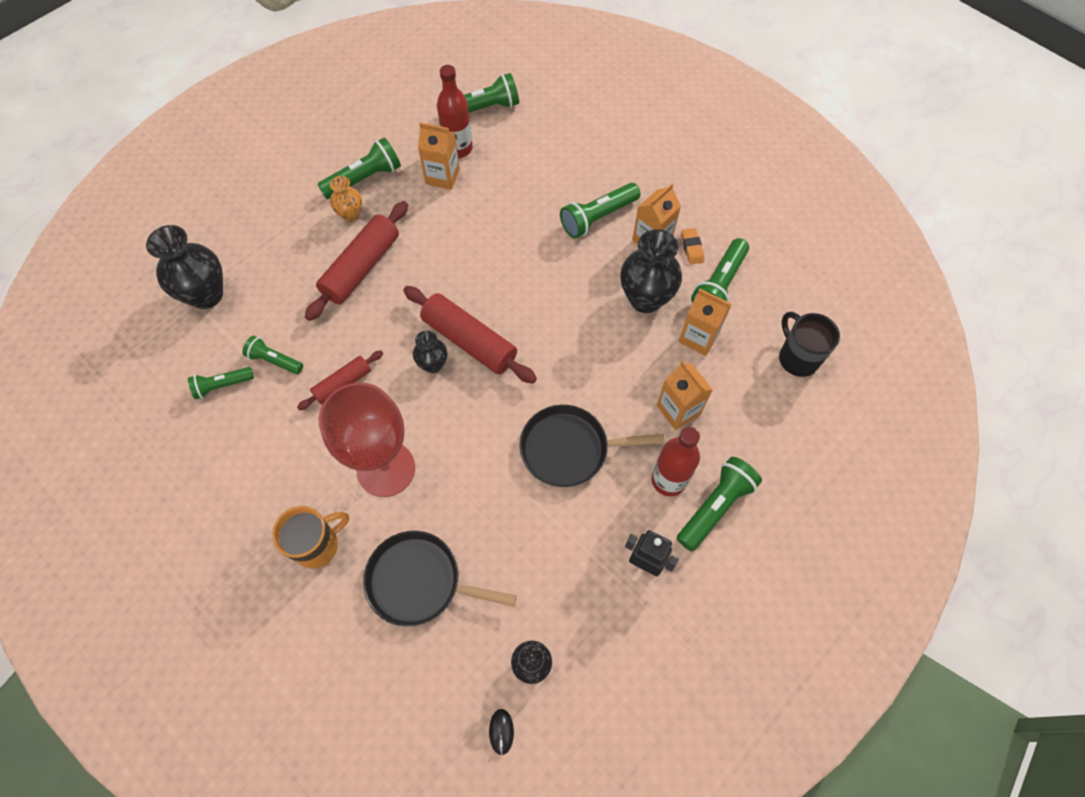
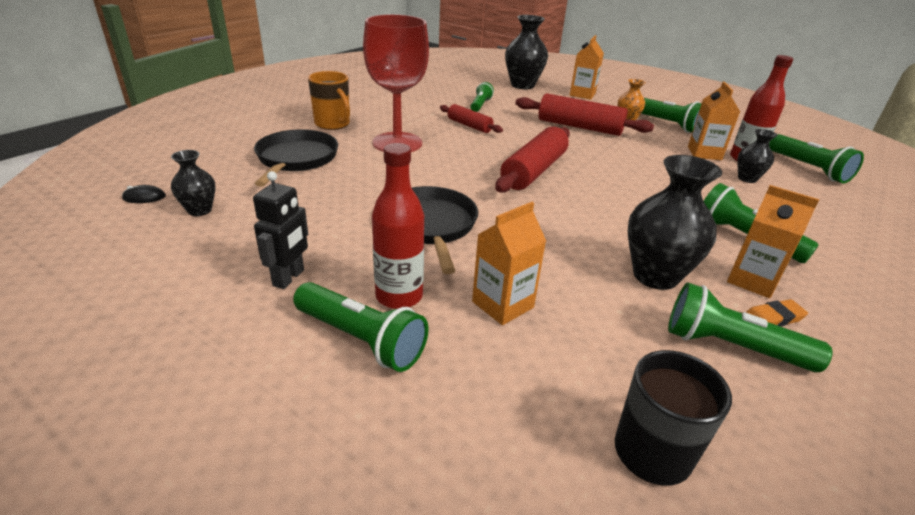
camera: 80 degrees right, 30 degrees down
green flashlight [188,367,254,399] -> none
black vase [413,330,447,373] -> black vase moved to [737,129,778,183]
orange carton [679,289,732,356] -> orange carton moved to [570,35,604,100]

